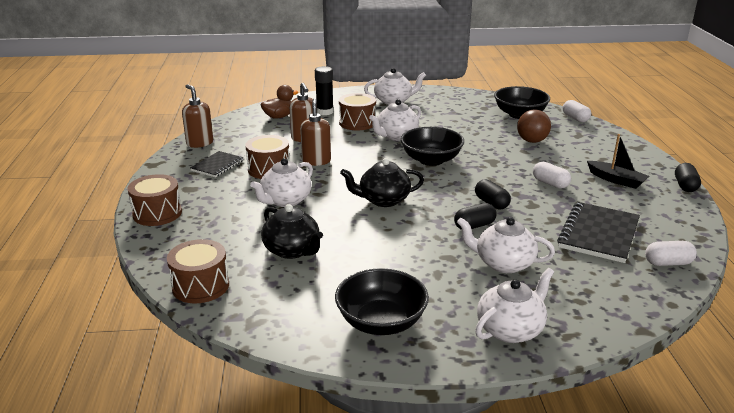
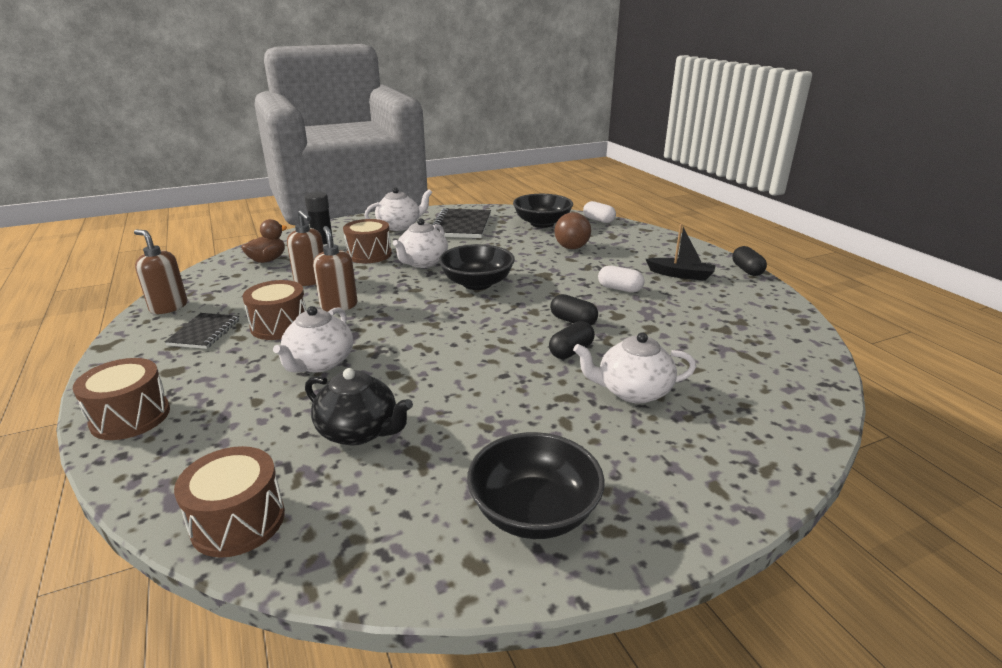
camera: 20 degrees left, 0 degrees up
black teapot [340,158,424,207] -> none
white teapot [475,268,554,343] -> none
black notebook [557,202,640,263] -> black notebook moved to [433,208,491,238]
white capsule [645,241,697,266] -> none

